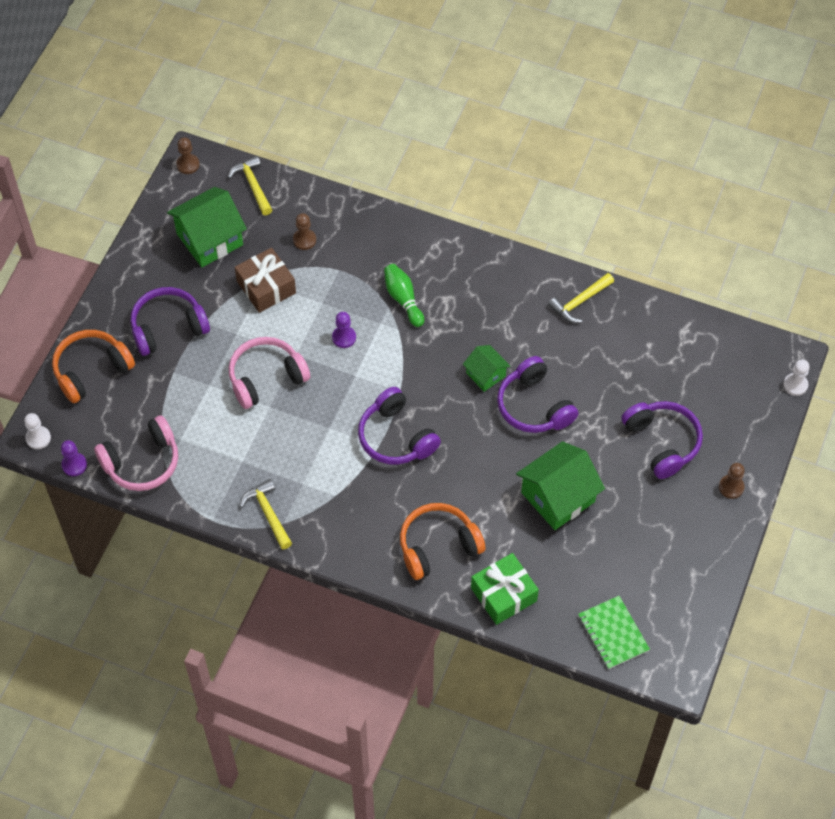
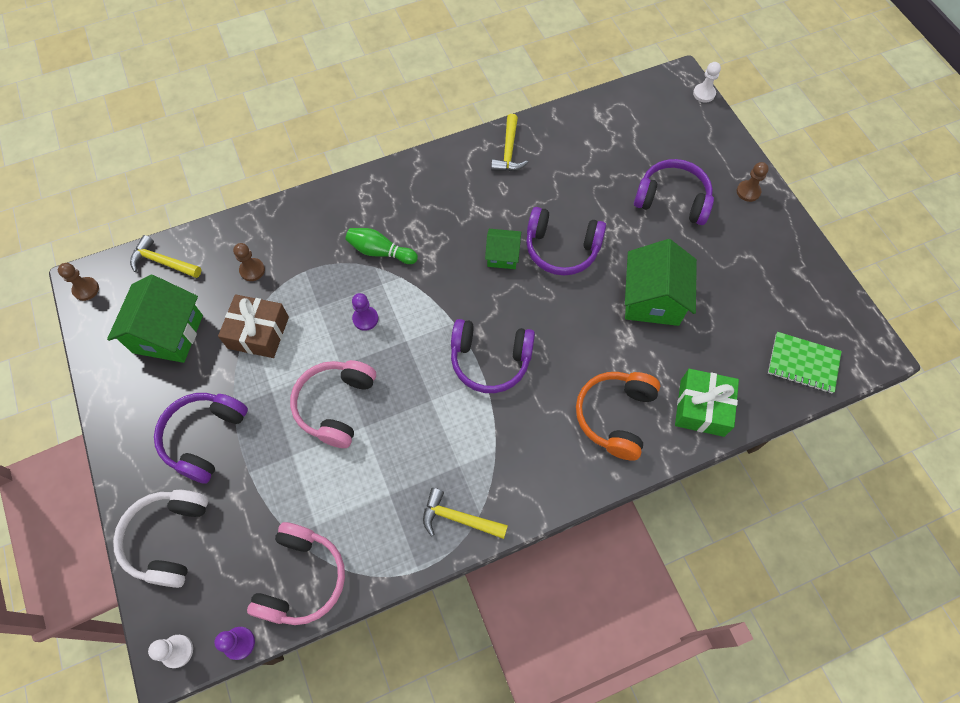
camera: 45 degrees left, 5 degrees up
orange headphones [52,330,135,403] -> white headphones [113,490,208,588]

